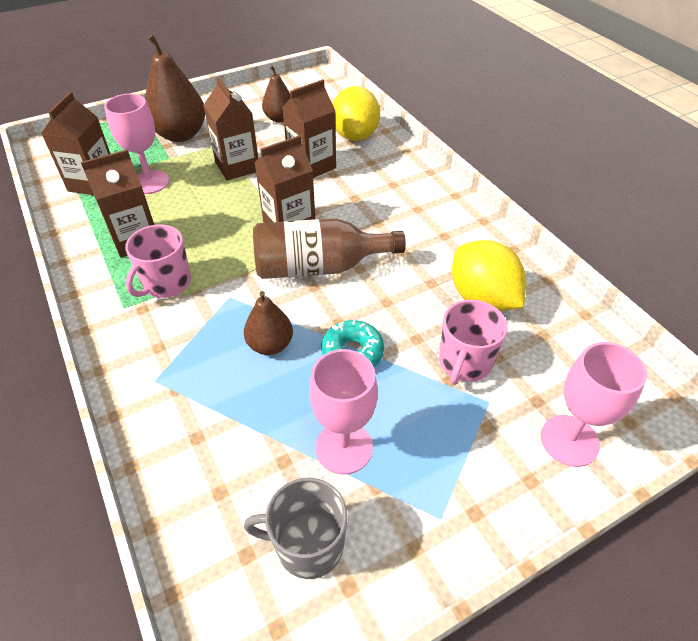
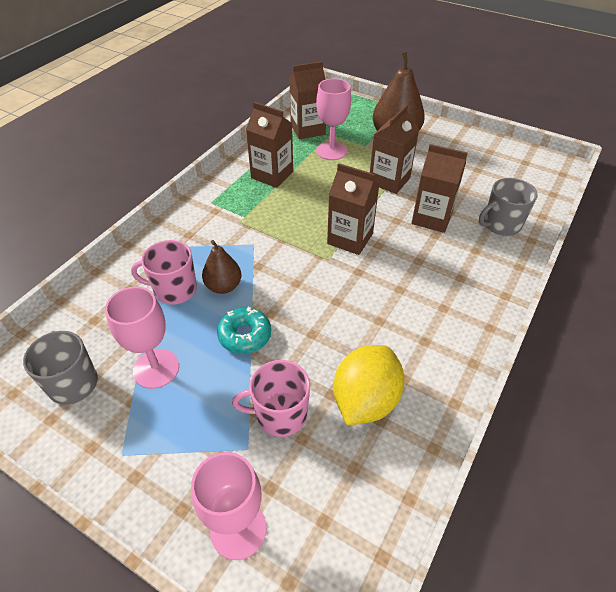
camera: 60 degrees right, 0 degrees up
pink mug [125,225,191,298] -> pink mug moved to [131,240,197,305]
brown bottle [253,219,406,279] -> none
brown pear [262,65,291,122] -> none
yellow lemon [333,86,380,141] -> grey mug [479,178,538,236]

